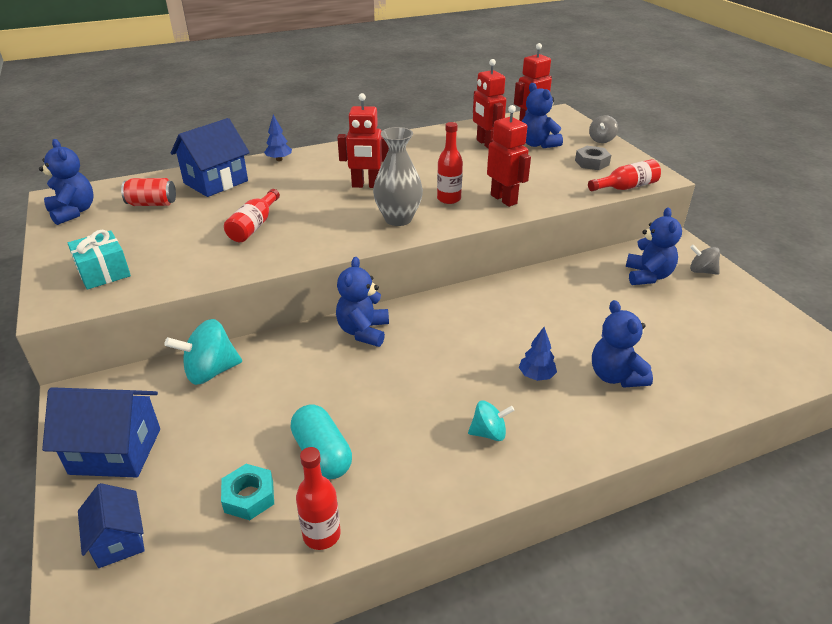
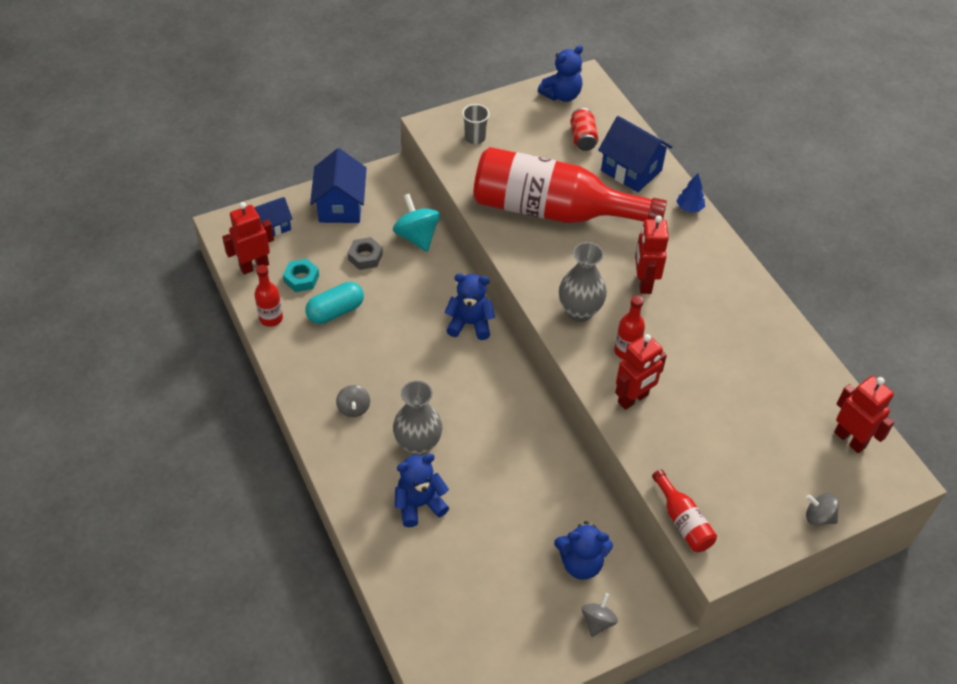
camera: 85 degrees right, 15 degrees up
turquoise gift [67,230,131,290] -> grey cup [462,104,490,144]
red bottle [224,189,280,242] -> red bottle [473,147,667,223], size x2.48
turquoise spinning top [468,400,514,441] -> grey spinning top [336,385,370,417]
red robot [473,59,506,149] -> red robot moved to [222,202,274,275]
blue tree [519,327,557,381] -> grey vase [393,380,442,456]
blue teddy bear [522,83,563,148] -> none
grey nut [575,146,611,170] -> grey nut moved to [348,237,383,270]

